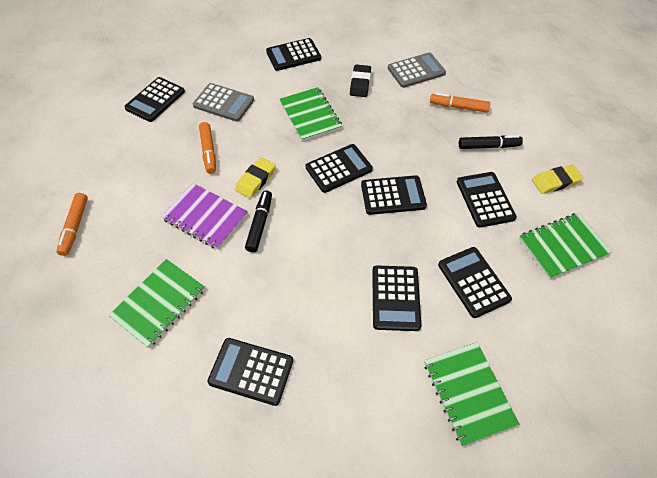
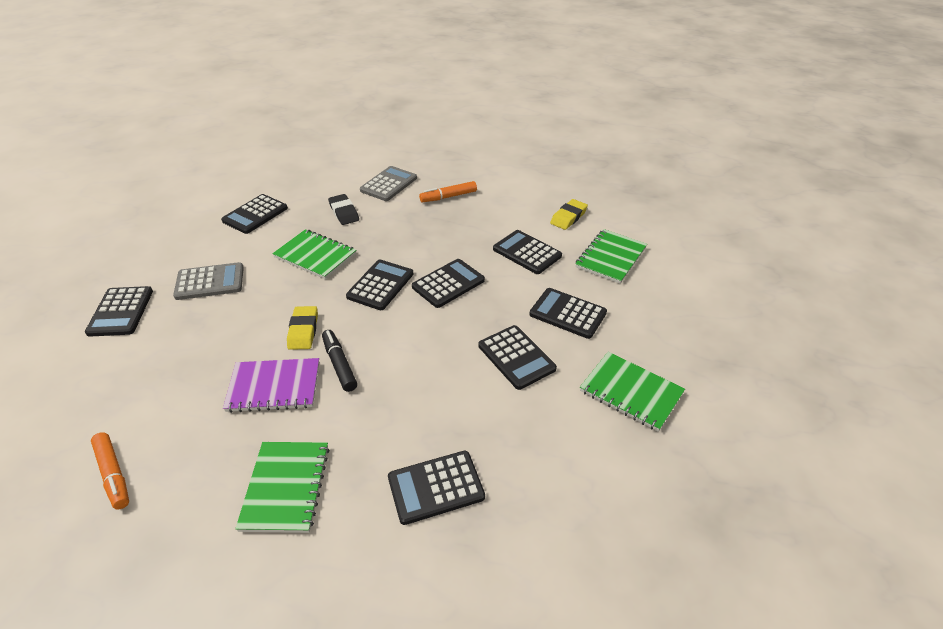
camera: 35 degrees left, 15 degrees down
orange marker [199,122,216,174] -> none
black marker [459,135,523,149] -> none

